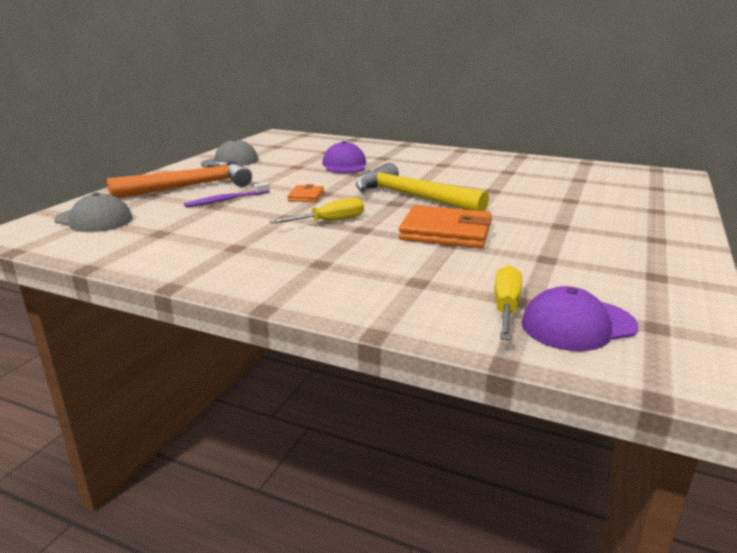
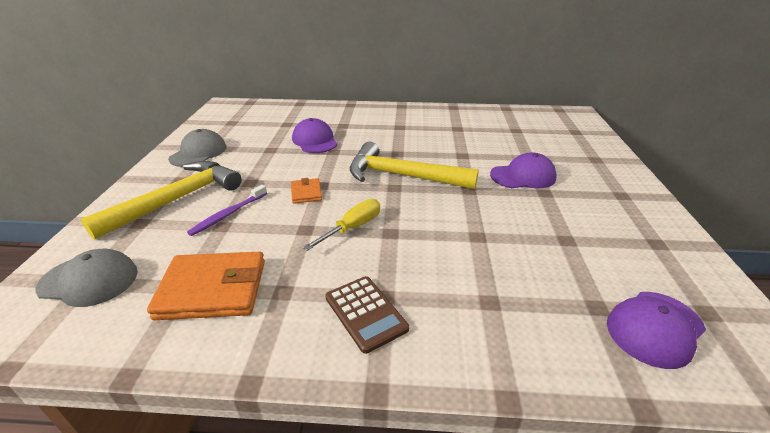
camera: 20 degrees left, 10 degrees up
orange hammer [107,161,252,199] -> yellow hammer [81,161,241,240]
orange wallet [399,205,492,248] -> orange wallet moved to [147,252,265,320]
yellow screwdriver [494,265,522,340] -> none
none -> brown calculator [325,276,409,354]
none -> purple cap [490,152,557,188]

